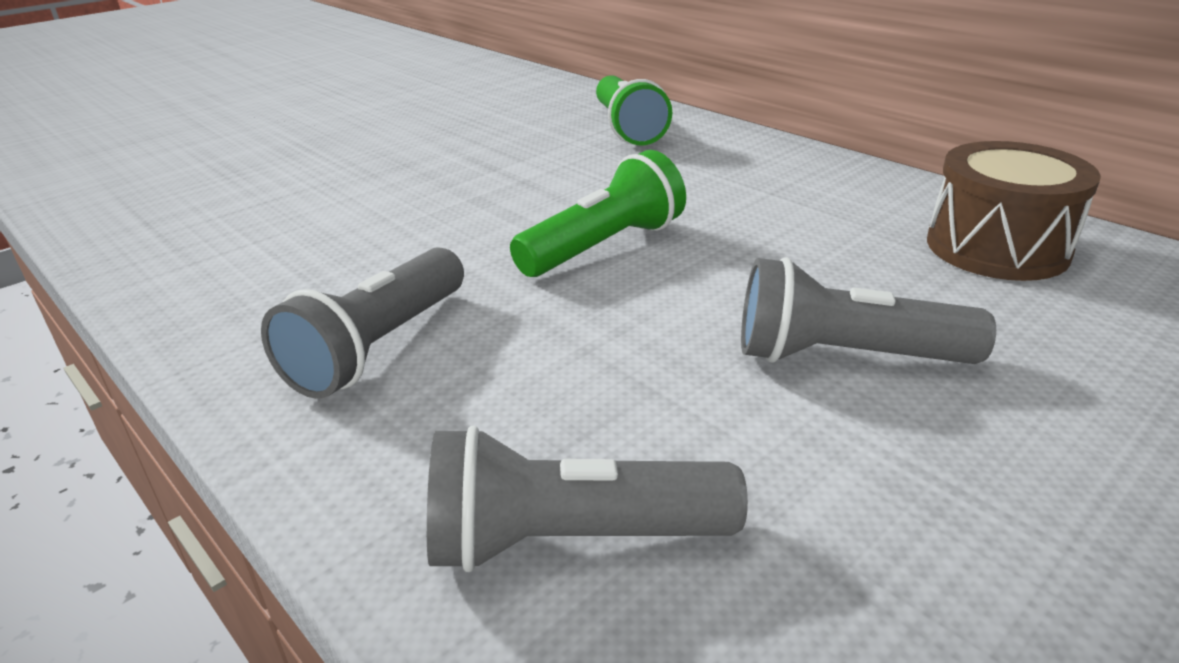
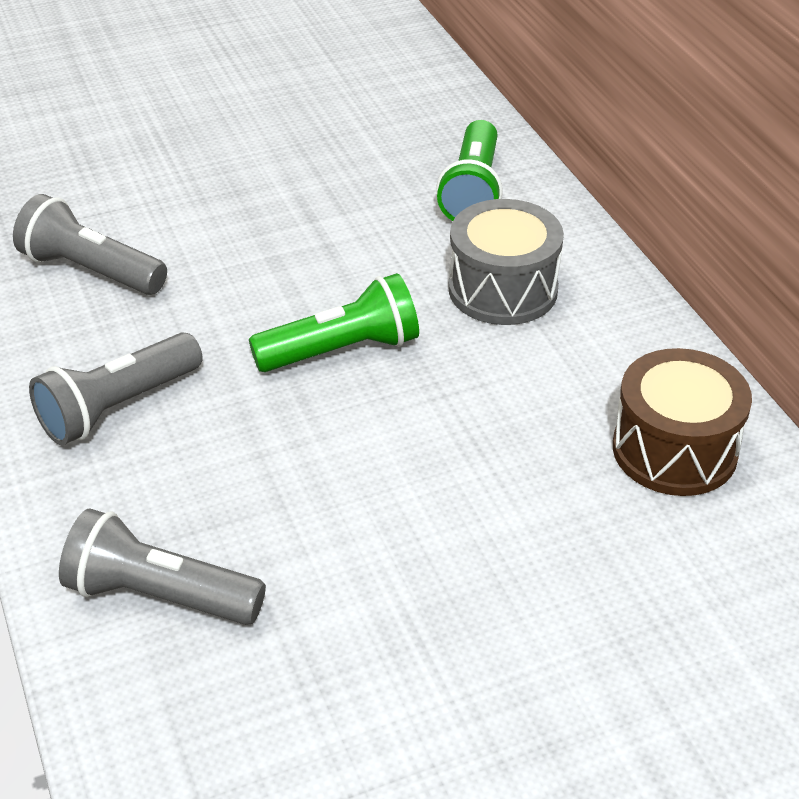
camera: 20 degrees right, 10 degrees up
grey flashlight [741,257,996,364] -> grey flashlight moved to [13,194,167,295]
none -> grey drum [448,199,564,325]

